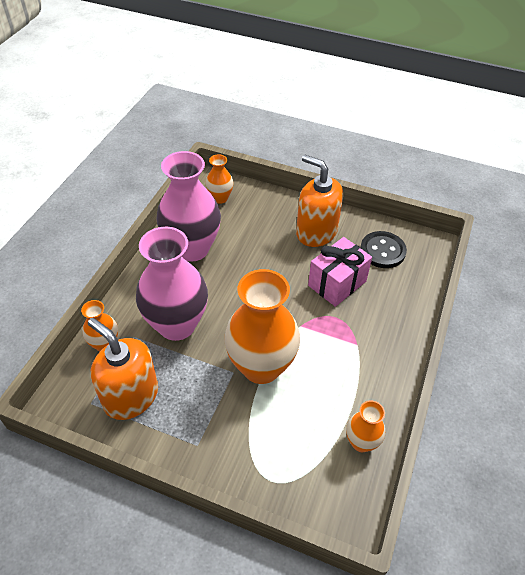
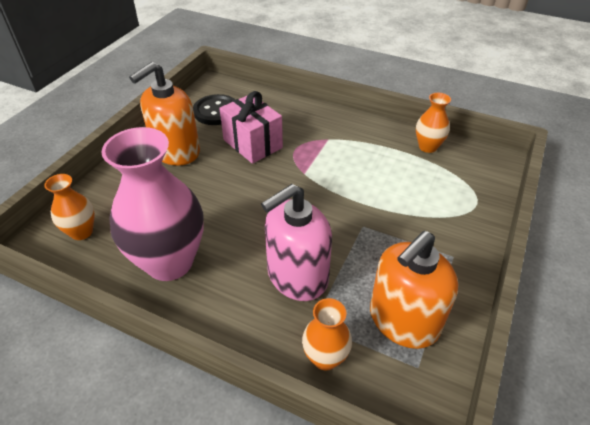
camera: 85 degrees left, 5 degrees down
pink vase [136,227,208,341] -> pink soap dispenser [261,184,332,301]
orange vase [224,269,300,384] -> none

